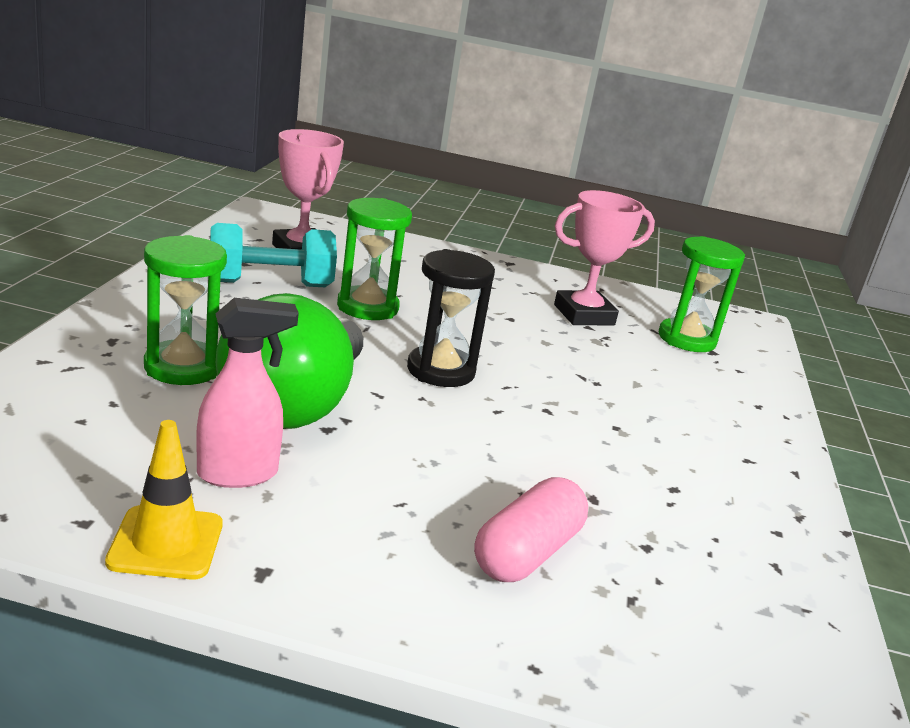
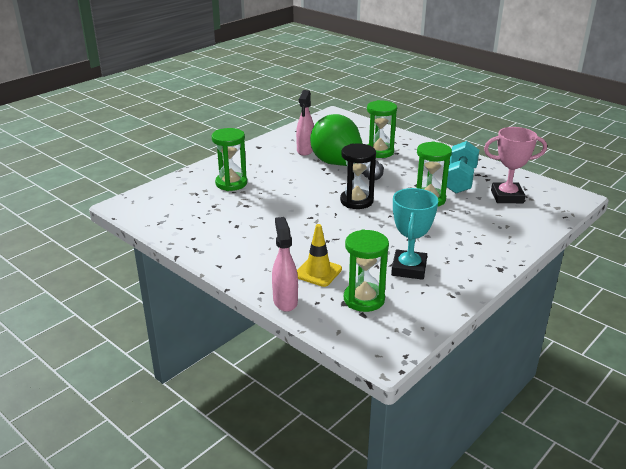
camera: 125 degrees right, 5 degrees up
yellow traffic cone [105,420,223,580] -> yellow traffic cone moved to [297,224,342,287]
pink capsule [474,477,588,582] -> green hourglass [212,128,247,191]
pink trophy [554,190,655,325] -> turquoise trophy [391,188,438,280]
none -> pink spray bottle [272,217,298,312]

